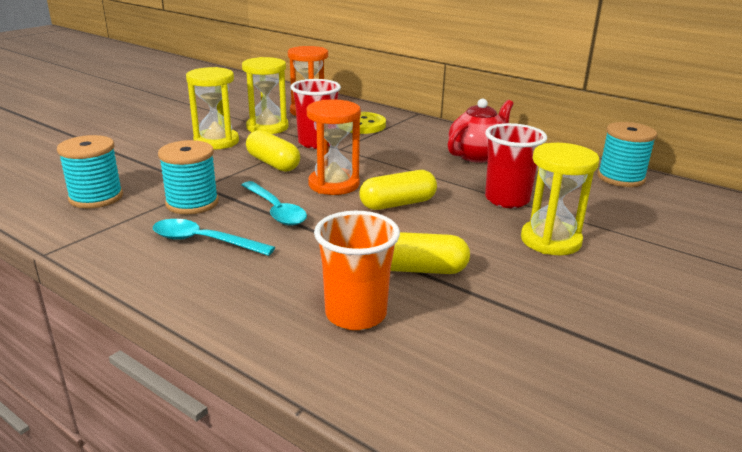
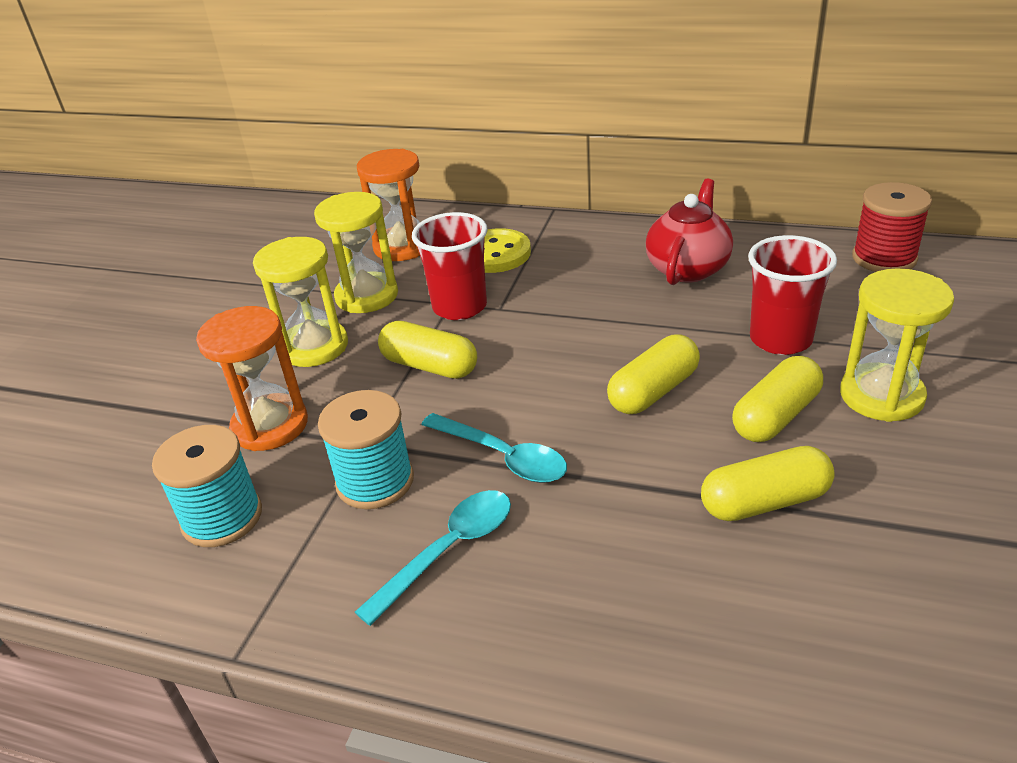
camera: 15 degrees left, 10 degrees up
turquoise spoon [153,219,275,256] -> turquoise spoon turned 135 degrees clockwise [355,490,511,626]
orange hourglass [307,99,361,195] -> orange hourglass moved to [196,306,308,451]
orange cup [314,211,400,330] -> none
turquoise spool [597,122,657,187] -> red spool [852,182,932,272]
none -> yellow capsule [732,356,823,442]

